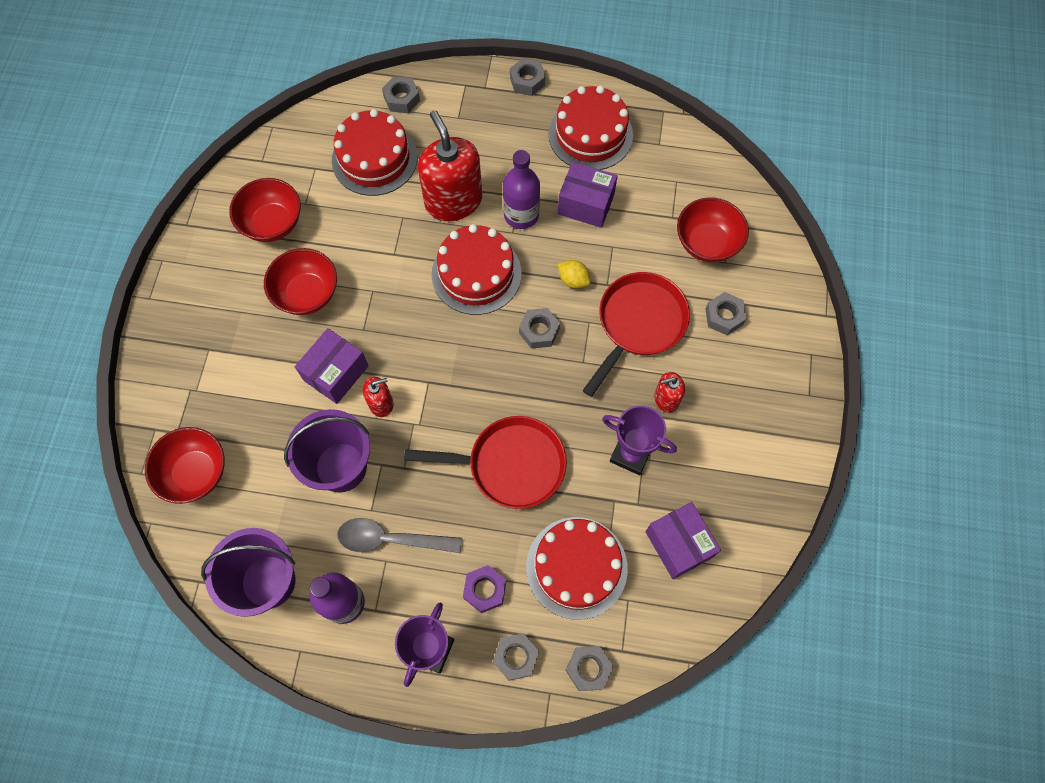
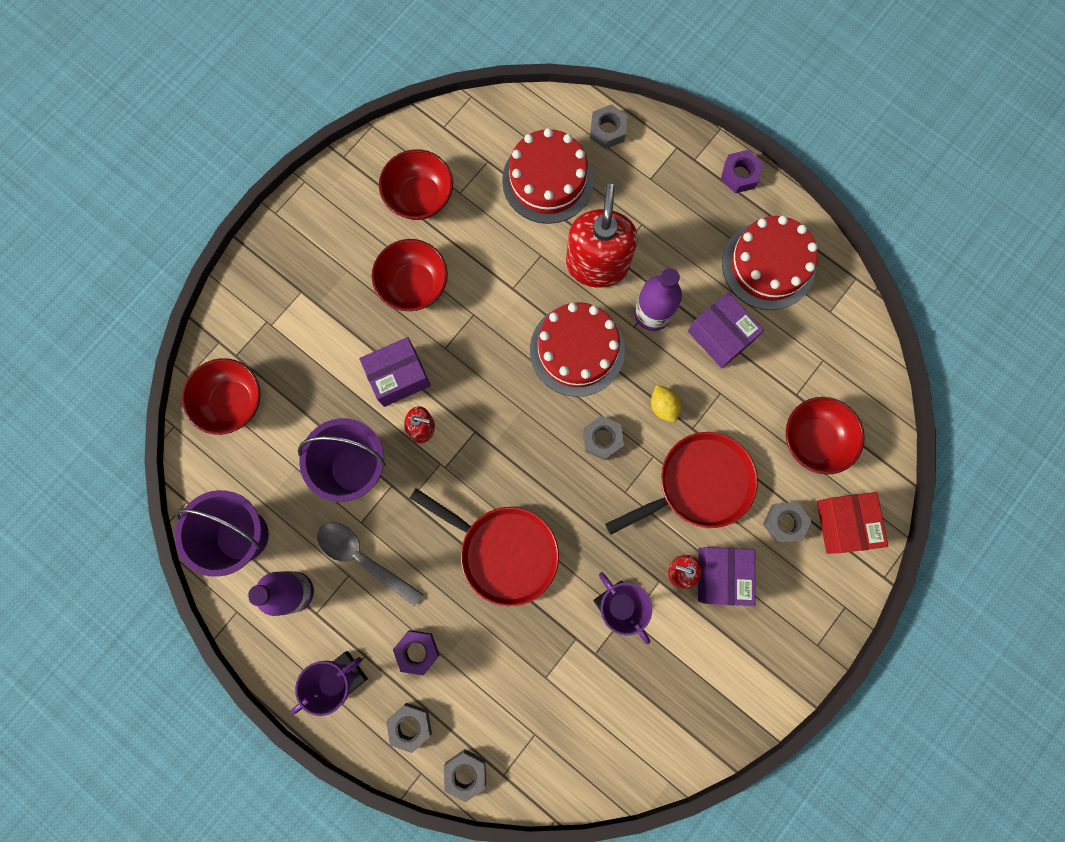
camera: 30 degrees right, 10 degrees up
grey nut [510,58,545,96] -> purple nut [721,150,763,193]
red cake [526,517,628,620] -> none
purple box [645,502,721,579] -> purple box moved to [698,547,755,606]
none -> red box [817,492,888,554]

